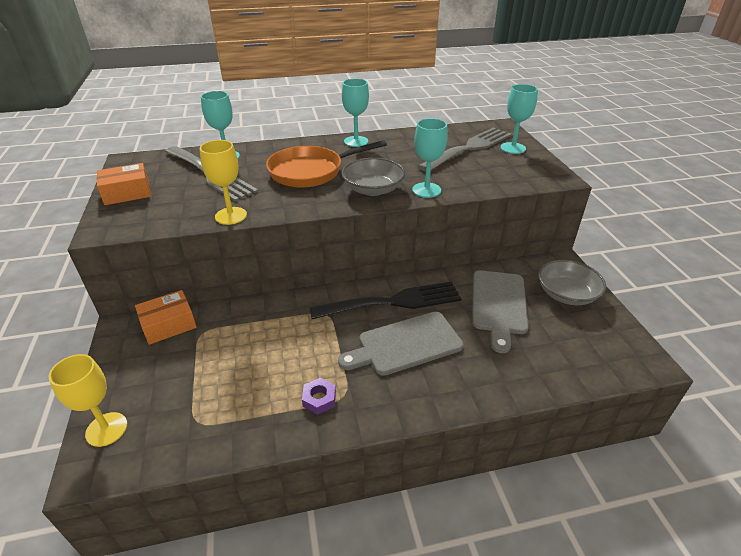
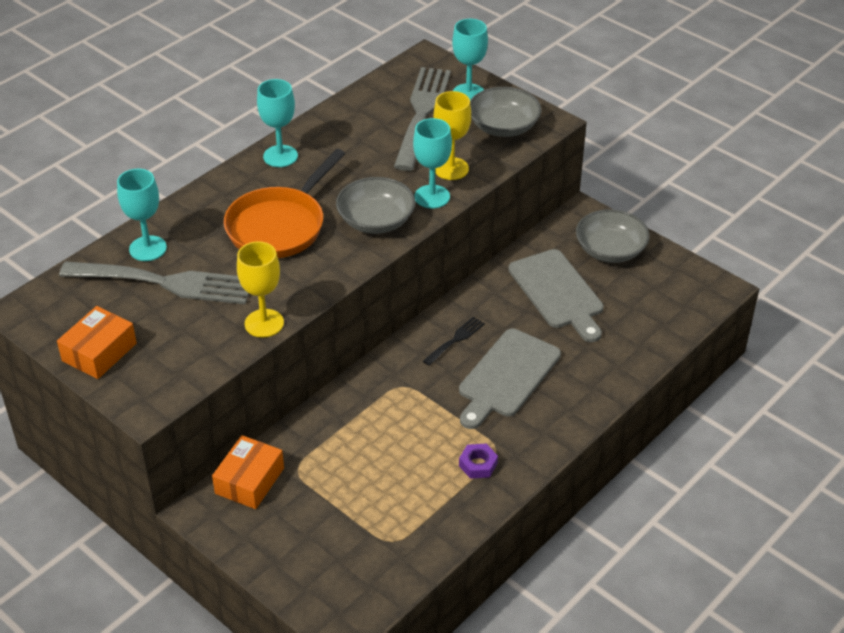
camera: 35 degrees left, 5 degrees up
yellow goblet [49,354,127,447] -> yellow goblet moved to [434,91,471,180]
black fork [309,281,462,319] -> black fork [423,316,485,366], size x0.45
none -> grey bowl [470,87,542,137]

